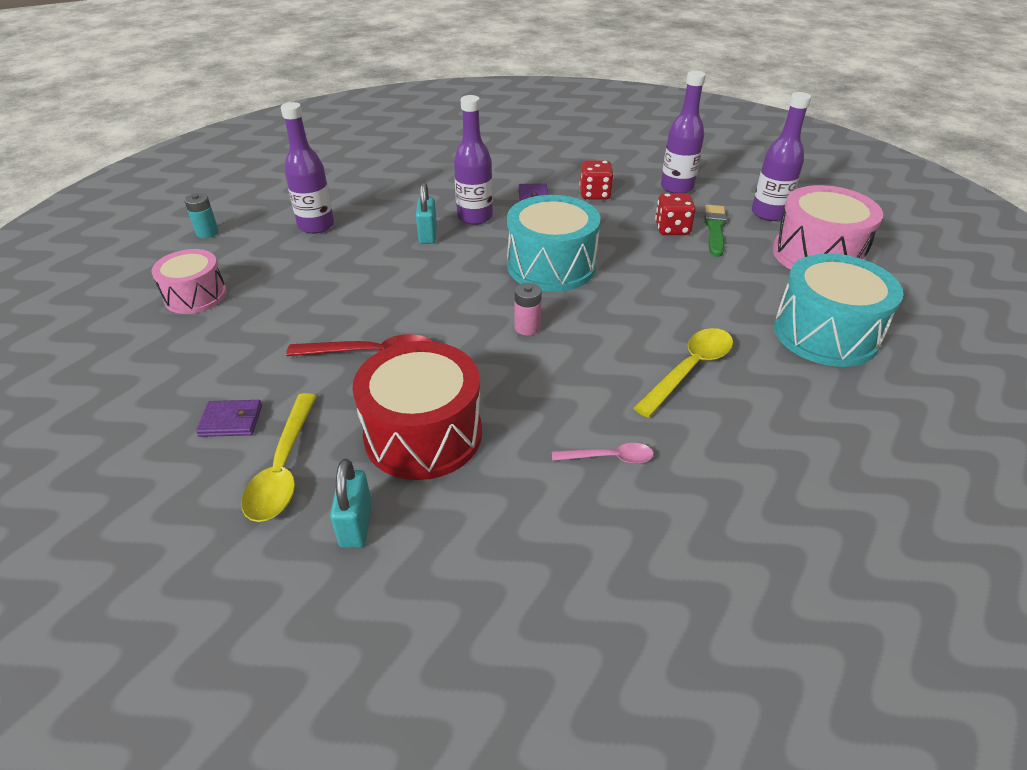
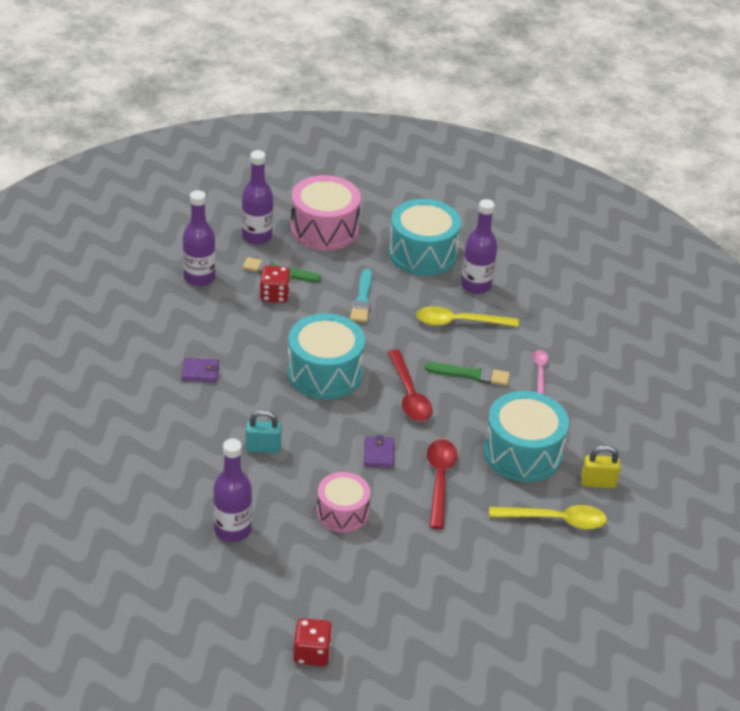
camera: 90 degrees left, 0 degrees up
pink drum [151,249,227,314] -> pink drum moved to [317,472,370,533]
turquoise battery [184,193,219,238] -> none
purple wallet [196,400,262,437] -> purple wallet moved to [364,435,394,468]
turquoise padlock [330,459,372,548] -> yellow padlock [581,445,621,488]
red drum [352,341,482,480] -> turquoise drum [484,391,569,482]
purple bottle [454,95,493,225] -> purple bottle moved to [461,199,497,294]
pink battery [515,283,542,335] -> red spoon [388,349,432,421]
red dice [579,160,614,200] -> red dice moved to [293,618,332,666]
yellow spoon [633,328,733,417] -> yellow spoon turned 45 degrees counterclockwise [416,306,519,327]
none -> turquoise brush [350,269,372,323]
none -> green brush [425,362,510,386]

